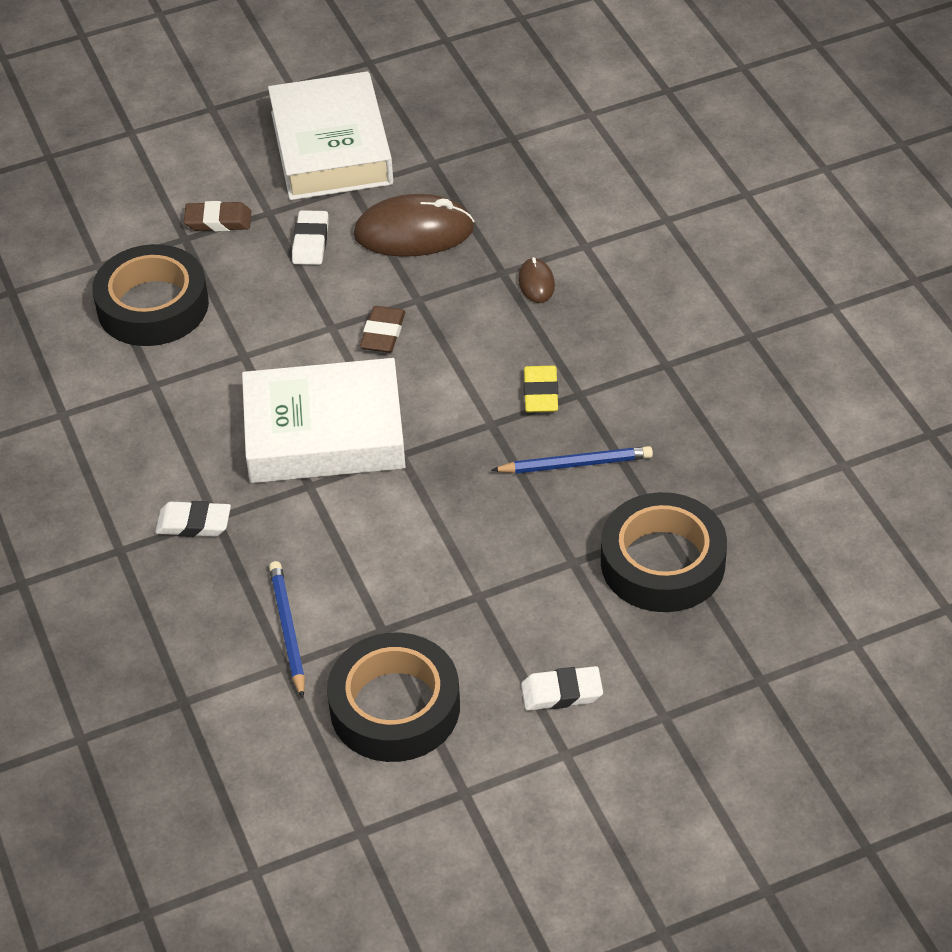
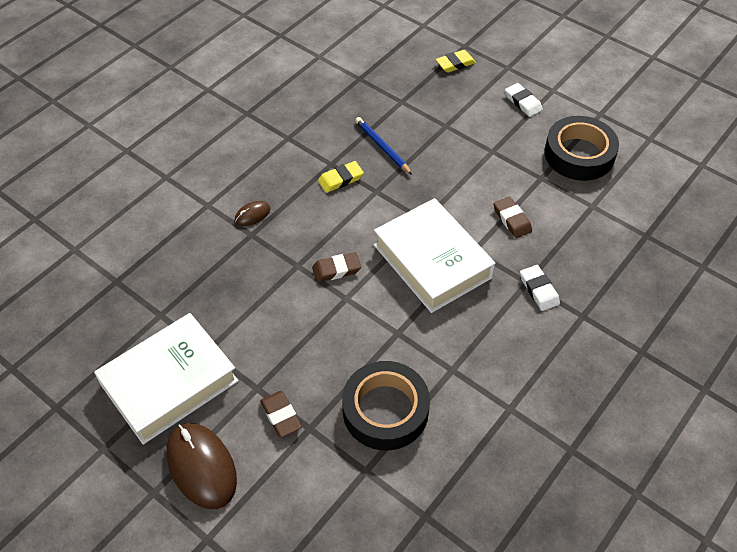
camera: 120 degrees left, 5 degrees up
blue pencil [269,561,305,699] -> none
white eraser [292,210,328,265] -> none
brown mouse [353,194,474,257] -> brown mouse moved to [167,423,237,509]
black tape [601,492,727,612] -> none
none -> yellow eraser [436,50,476,72]
none -> brown eraser [493,197,532,238]

